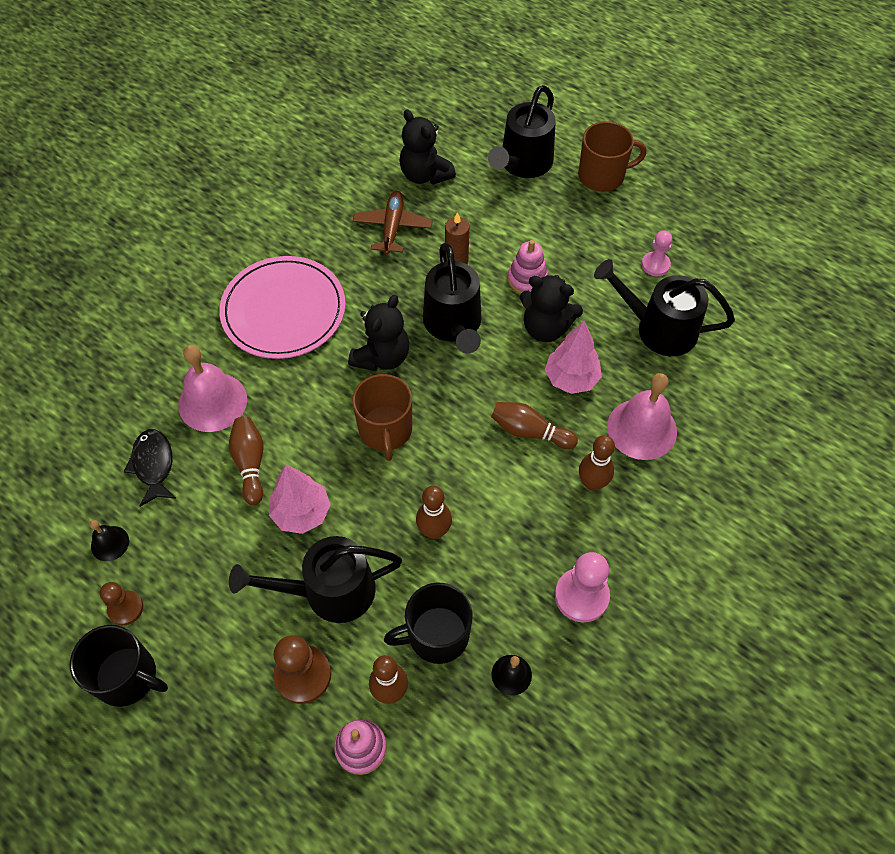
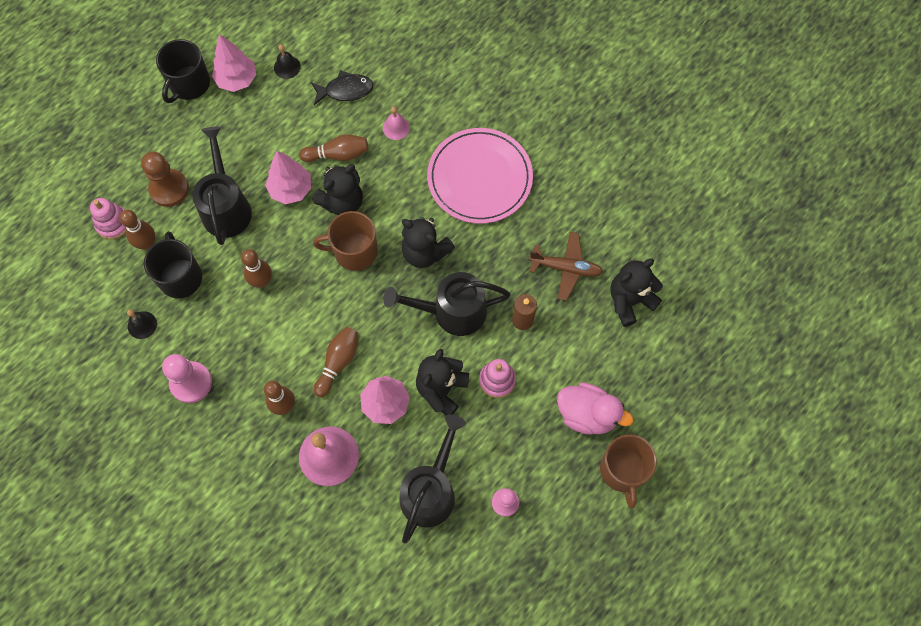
camera: 95 degrees right, 10 degrees up
brown pawn [100,582,143,625] -> pink tree [212,34,256,92]
pink bell [178,345,247,432] -> pink bell [383,106,410,140], size x0.51
black watering can [488,85,556,178] -> none
none -> black teddy bear [312,164,363,215]
none -> pink duck [557,382,633,435]

